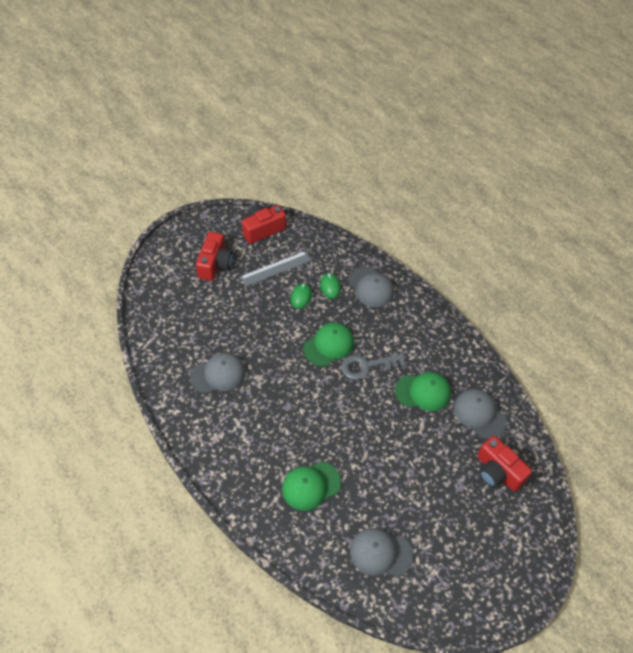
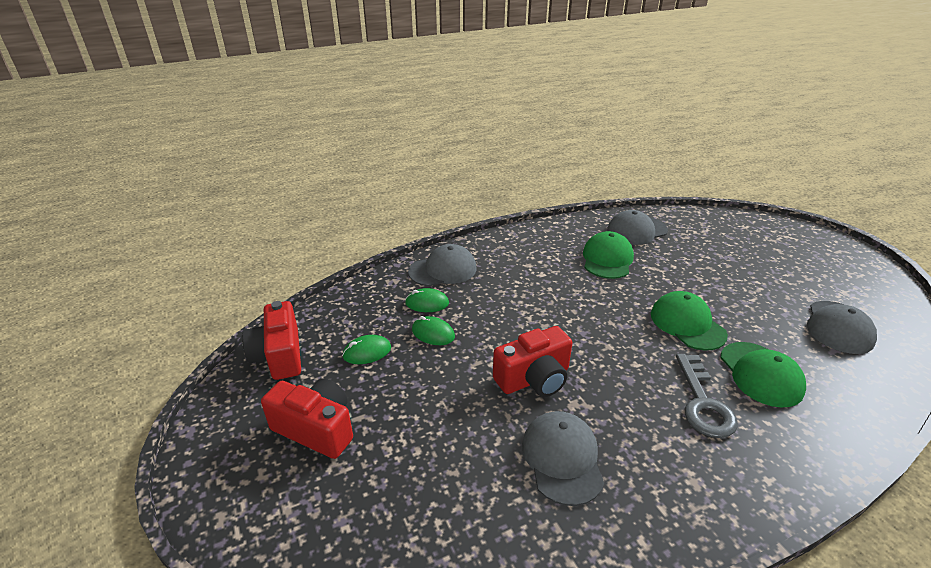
camera: 75 degrees left, 20 degrees down
grey ruler [240,251,311,287] -> green mouse [342,335,391,364]
green cap [304,322,354,366] -> green cap moved to [651,291,728,350]
grey key [341,354,406,380] -> grey key moved to [676,354,738,438]
red camera [477,436,532,492] -> red camera moved to [493,326,572,397]

